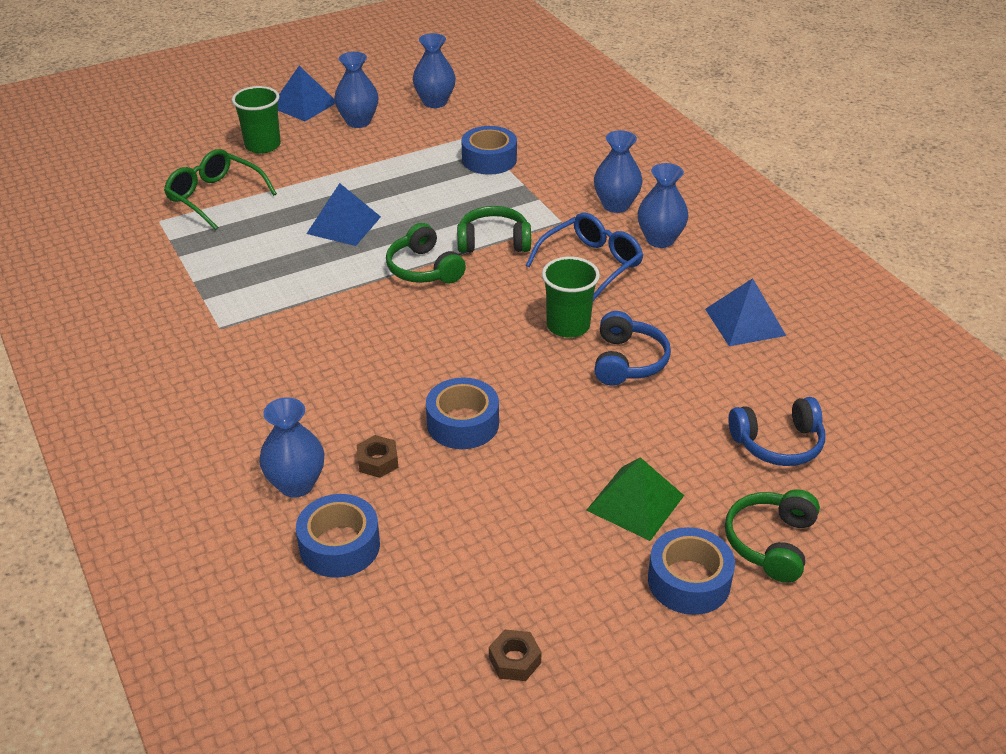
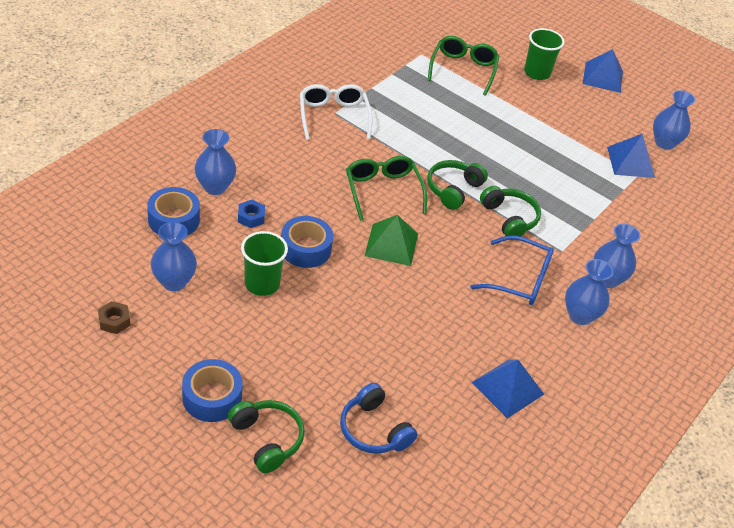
camera: 60 degrees right, 5 degrees up
blue pyramid [306,183,381,246] -> blue pyramid moved to [607,134,655,178]
blue vase [334,52,379,128] -> blue vase moved to [151,222,197,291]
brown nut [357,435,398,478] -> blue nut [238,200,265,228]
blue tape [461,126,517,175] -> none
green cup [542,256,600,338] -> green cup moved to [241,231,288,296]
green pyramid [586,457,684,541] -> green pyramid moved to [365,215,418,266]
blue headphones [594,311,671,386] -> none
green headphones [725,489,820,583] -> green headphones turned 60 degrees clockwise [228,400,305,473]
none -> white glasses [300,84,373,140]
none -> green glasses [346,156,427,221]

